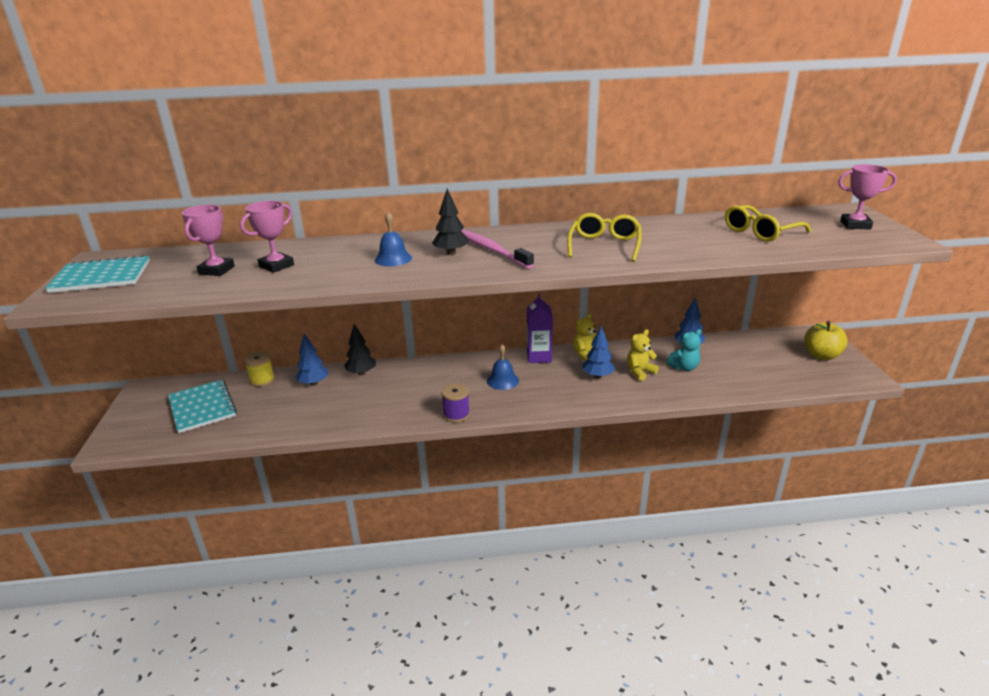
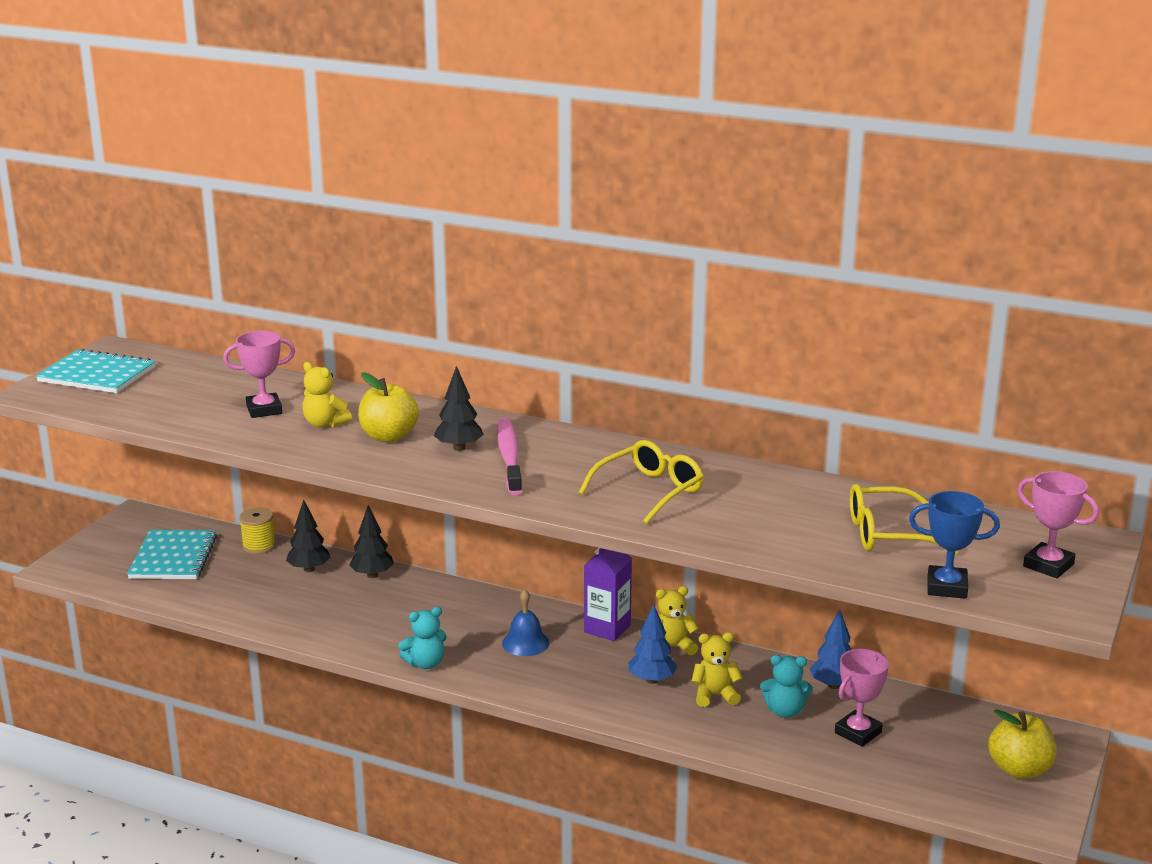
camera: 30 degrees right, 5 degrees down
pink trophy [182,205,235,276] -> pink trophy moved to [835,649,889,747]
blue tree [295,333,328,386] -> black tree [286,500,330,572]
blue bell [375,212,412,267] -> yellow apple [358,372,419,442]
purple spool [441,383,470,423] -> turquoise teddy bear [399,607,447,669]
none -> yellow teddy bear [302,362,352,428]
none -> blue trophy [909,491,1000,599]

